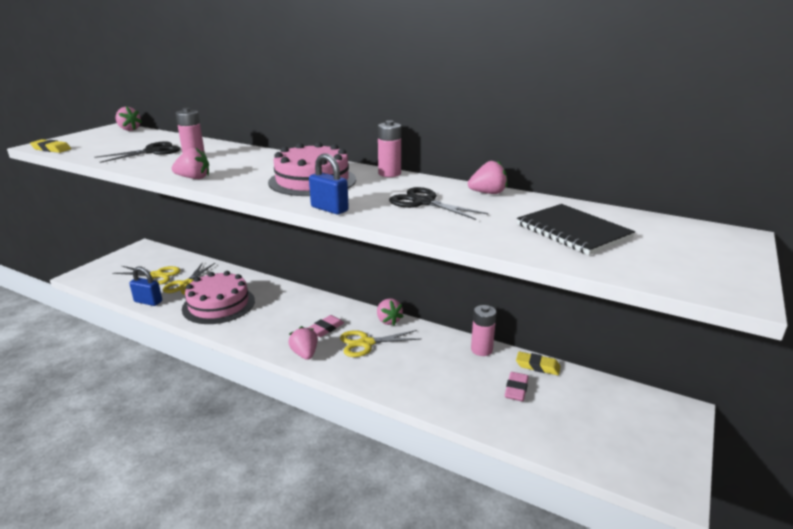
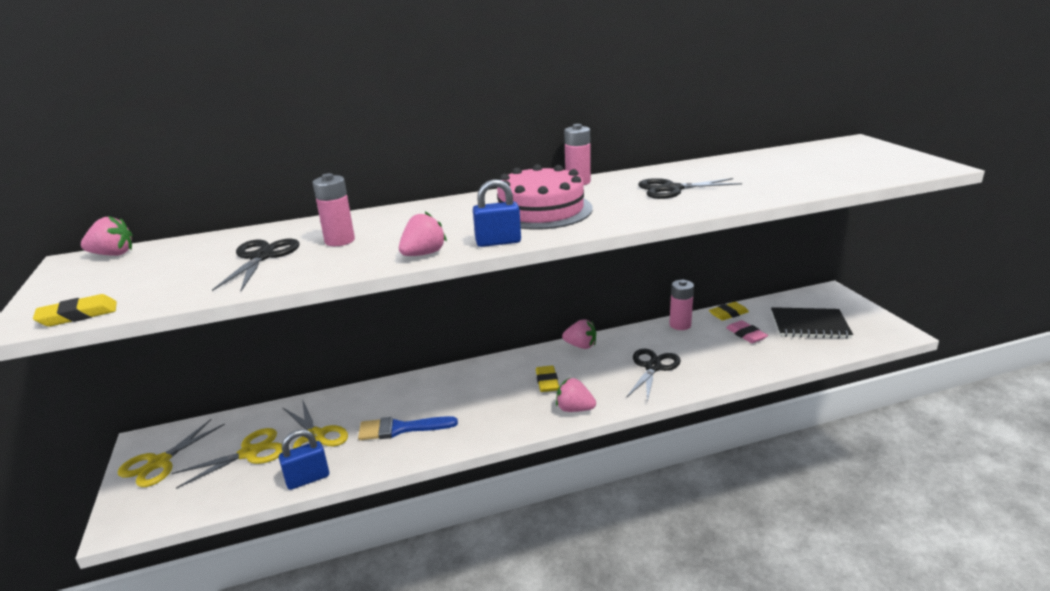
camera: 45 degrees left, 0 degrees up
pink cake [182,271,255,324] -> blue brush [358,416,458,440]
pink eraser [308,315,344,337] -> yellow eraser [536,366,559,392]
blue padlock [309,153,349,214] -> blue padlock moved to [473,179,521,247]
yellow scissors [340,330,421,357] -> yellow scissors moved to [118,419,225,487]
pink strawberry [468,160,507,194] -> none
black notebook [517,204,635,255] -> black notebook moved to [771,307,853,339]
none -> black scissors [626,349,681,402]

